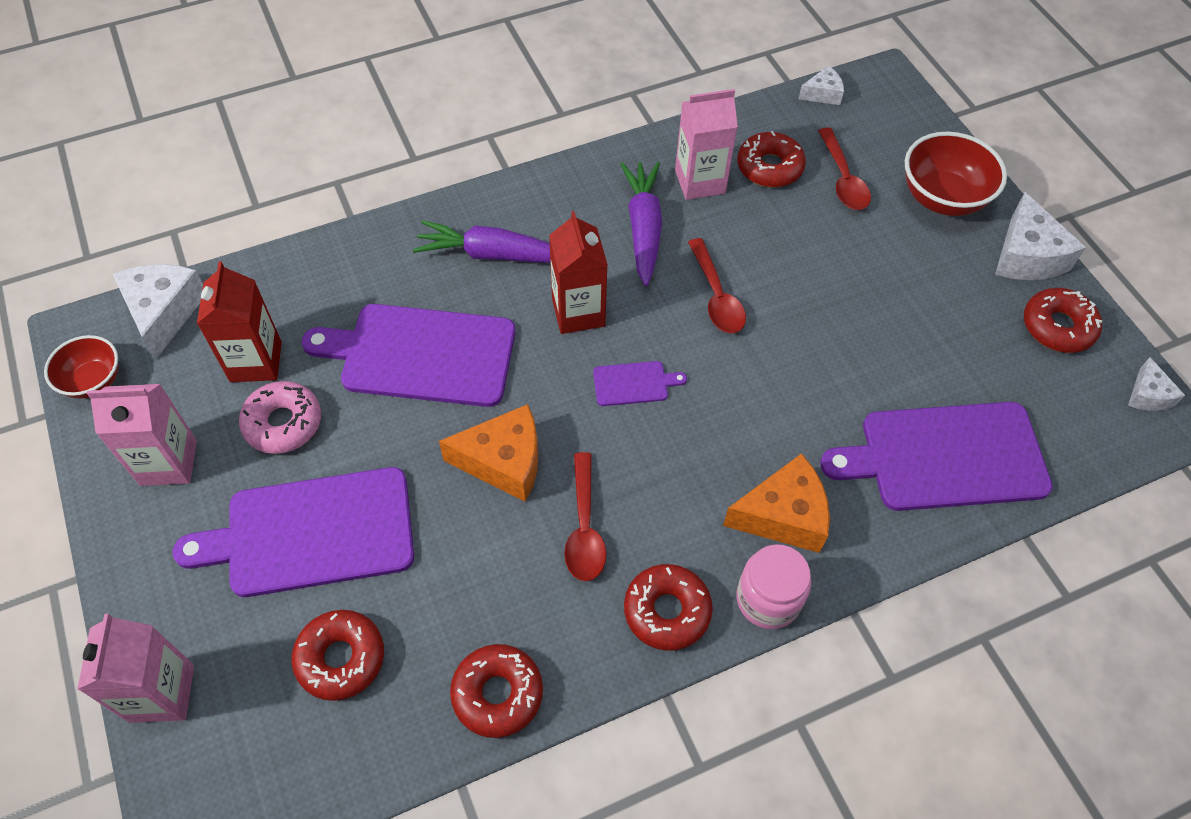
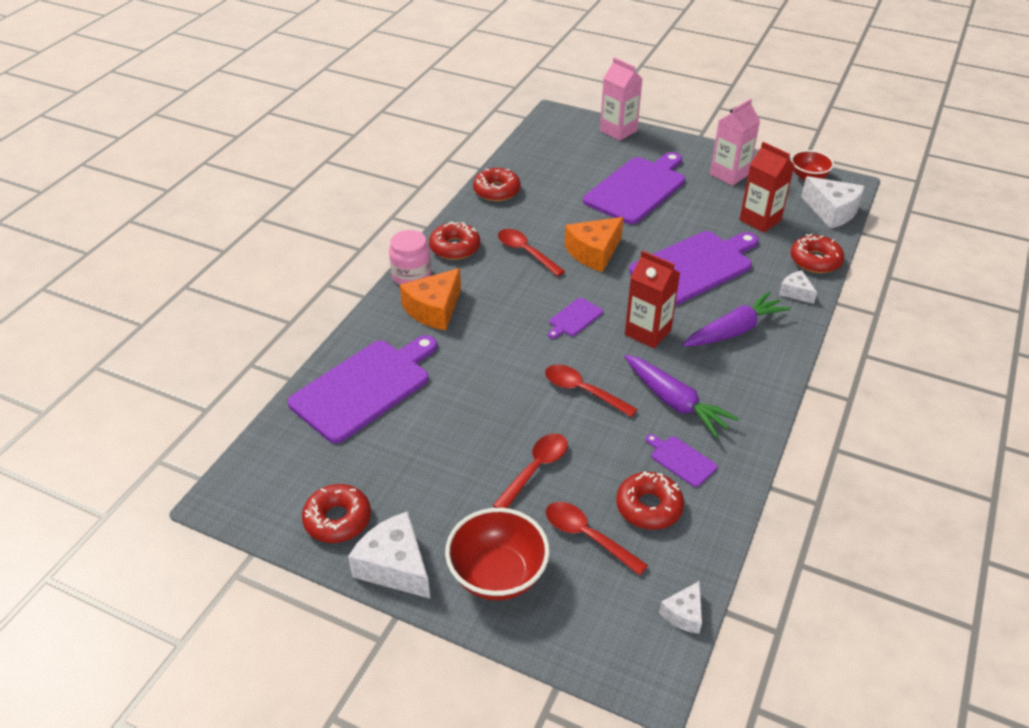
camera: 140 degrees right, 15 degrees down
pink donut [239,381,321,454] -> none
red donut [291,610,384,701] -> red donut moved to [791,234,844,273]
pink carton [675,89,738,200] -> purple cutting board [646,434,717,487]
white cheese [1128,357,1185,411] -> white cheese moved to [779,271,817,304]
none -> red spoon [493,433,568,508]

